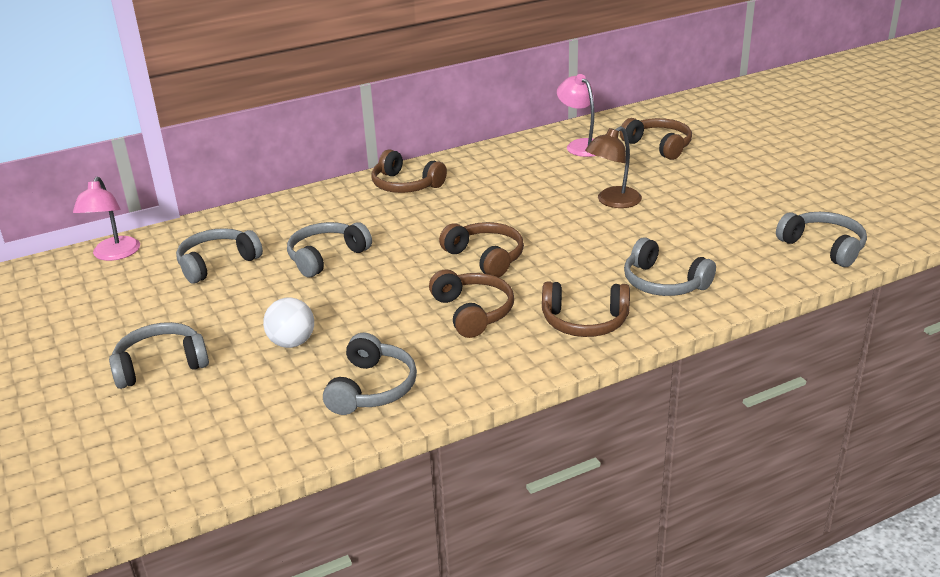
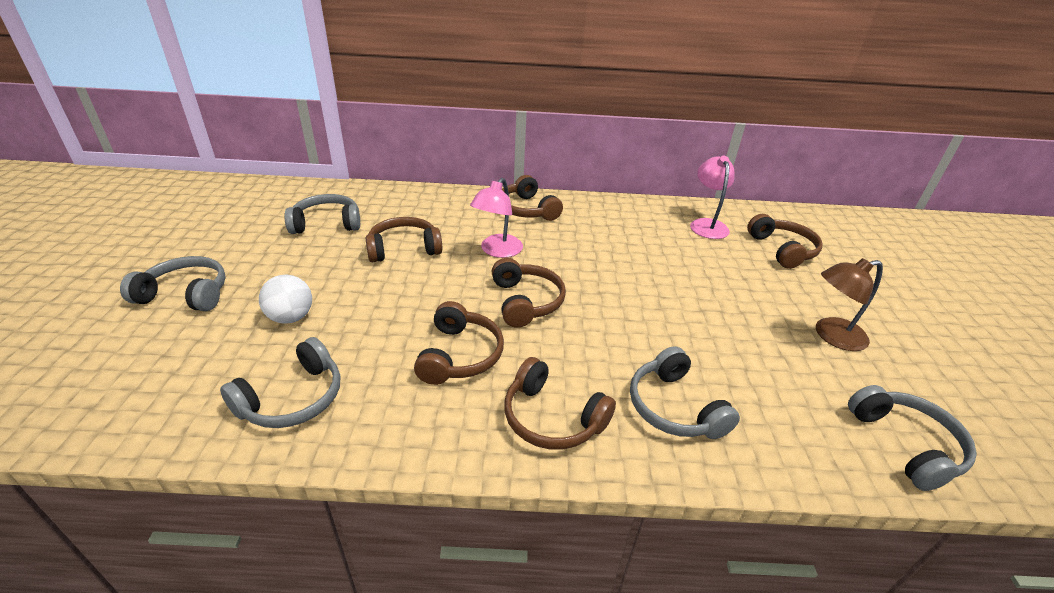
camera: 25 degrees right, 5 degrees up
pink lamp [73,177,140,261] -> pink lamp moved to [470,178,523,258]
grey headphones [287,222,372,277] -> brown headphones [366,217,442,262]
brown lamp [585,126,642,208] -> brown lamp moved to [816,258,883,351]

